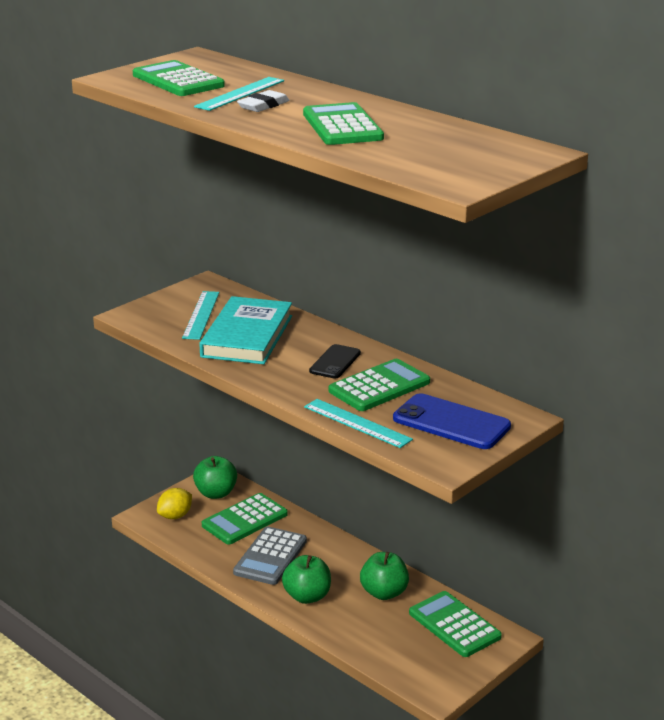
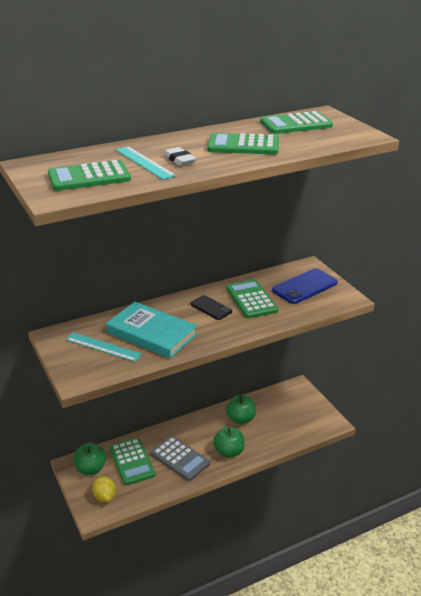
camera: 70 degrees left, 5 degrees up
turquoise ruler [304,399,413,448] -> none
green calculator [409,591,502,657] -> green calculator moved to [260,111,333,134]

